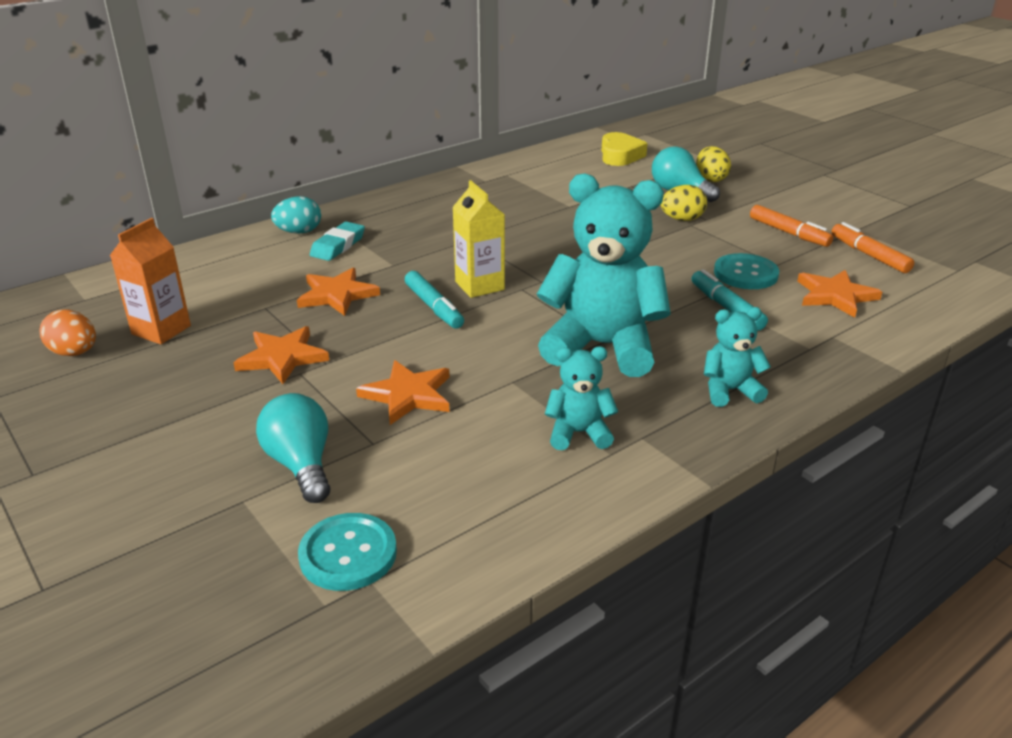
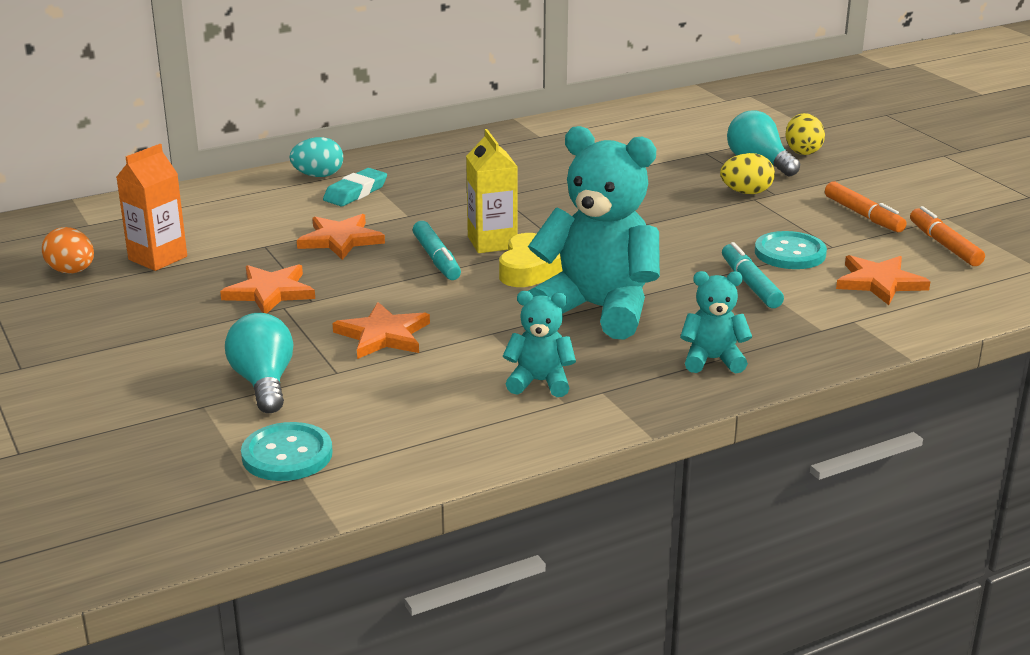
camera: 10 degrees right, 5 degrees down
yellow heart [602,132,647,166] -> yellow heart moved to [499,233,563,287]

